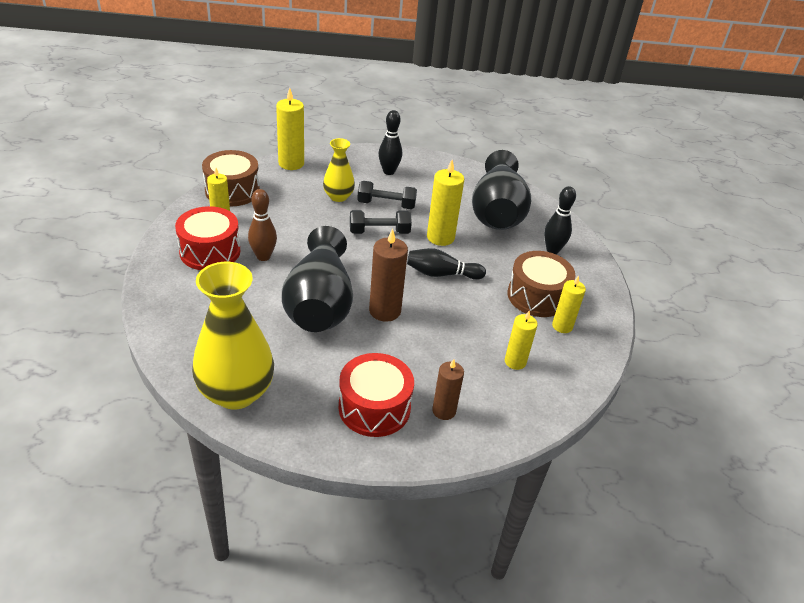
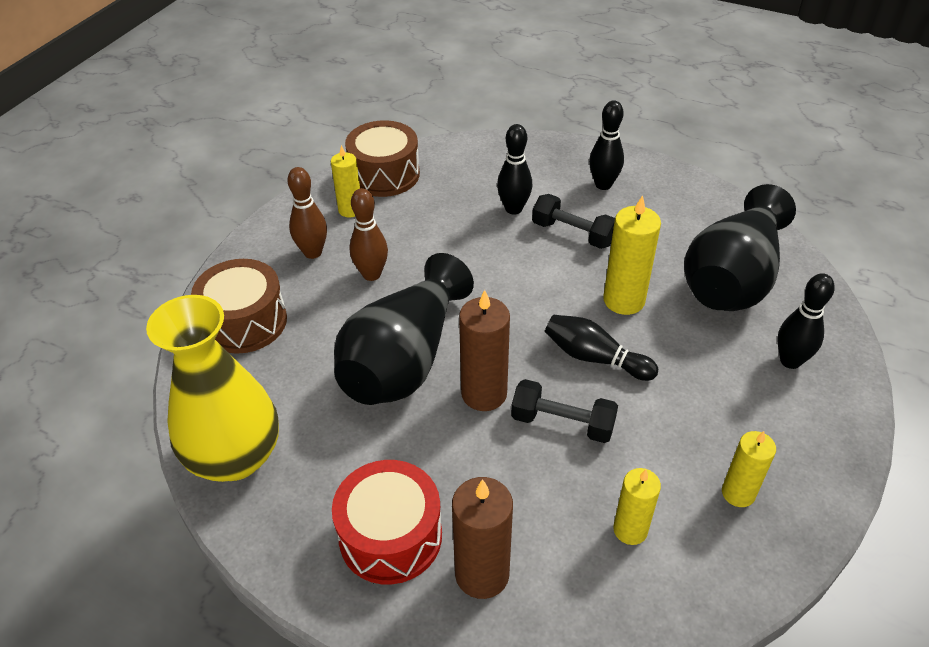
camera: 30 degrees right, 5 degrees up
red drum [175,206,240,270] -> brown bowling pin [288,167,327,259]
yellow candle [276,88,304,170] -> none
yellow vase [323,138,355,202] -> black bowling pin [497,124,532,215]
black dumbbell [350,210,412,234] -> black dumbbell moved to [511,379,618,443]
brown candle [432,359,464,420] -> brown candle [452,477,513,599], size x1.53
brown drum [507,251,575,317] -> brown drum moved to [191,259,287,354]

